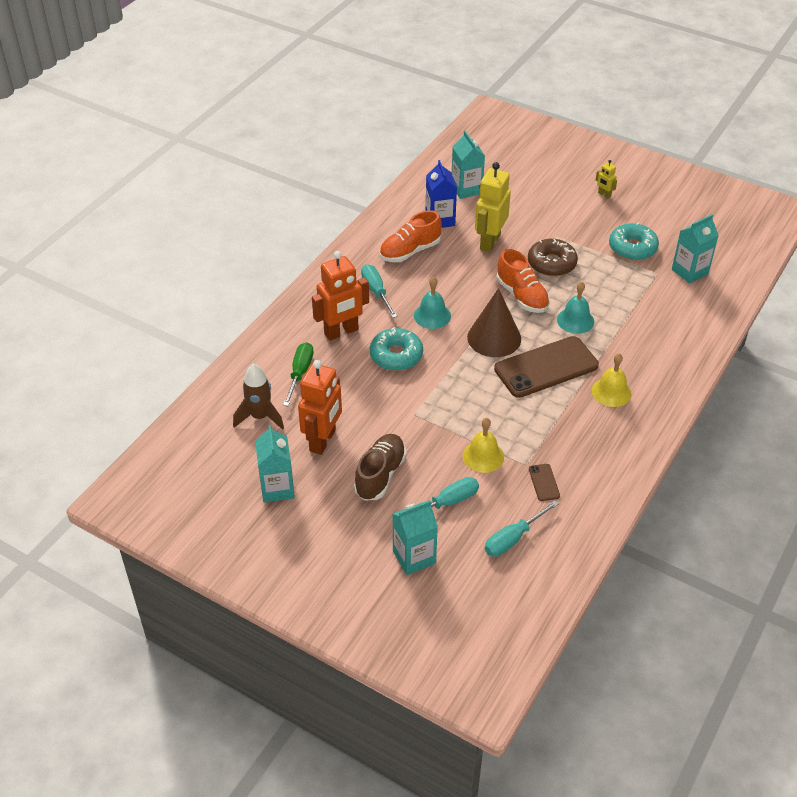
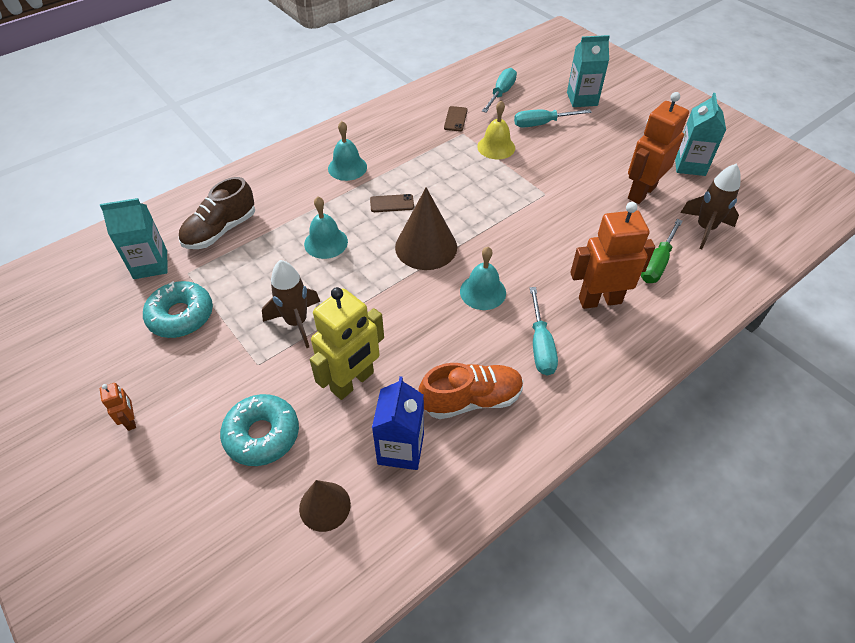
camera: 160 degrees left, 5 degrees up
brown shoe [354,434,407,501] -> brown shoe moved to [179,177,255,249]
turquoise donut [370,327,423,371] -> turquoise donut moved to [220,394,299,466]
turquoise carton [452,131,485,199] -> brown cone [299,480,351,532]
turquoise screwdriver [485,500,559,557] -> turquoise screwdriver turned 45 degrees counterclockwise [482,68,517,113]
brown phone [494,336,599,398] -> brown phone [370,194,414,212], size x0.41
orange shoe [497,249,550,313] -> none
brown donut [528,239,578,277] -> brown rocket [262,260,320,348]
yellow bell [592,353,632,407] -> turquoise bell [328,121,367,181]
yellow robot [596,160,617,198] -> orange robot [100,383,136,431]

